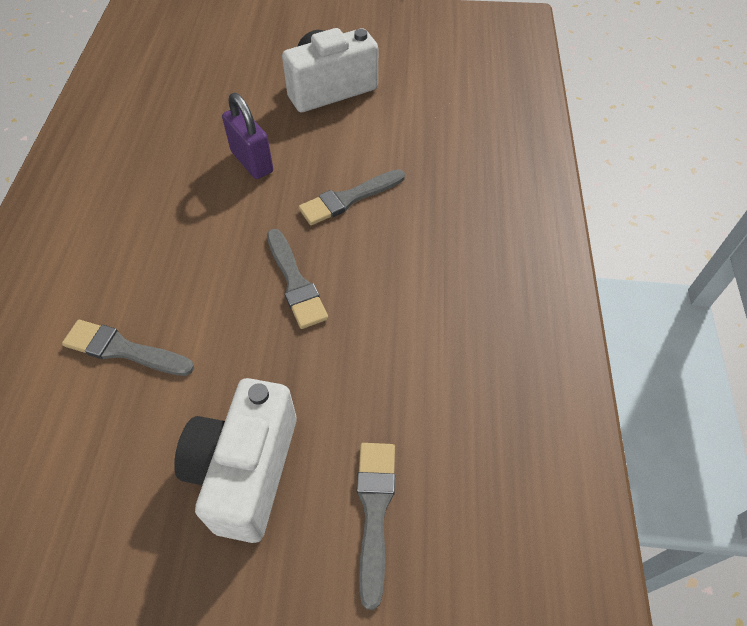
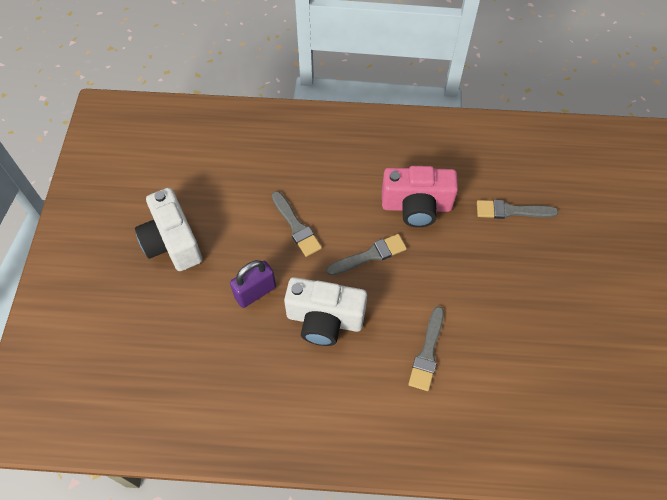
camera: 90 degrees left, 5 degrees up
white camera [174,378,297,543] -> white camera moved to [284,277,367,346]
none -> pink camera [382,166,458,227]

